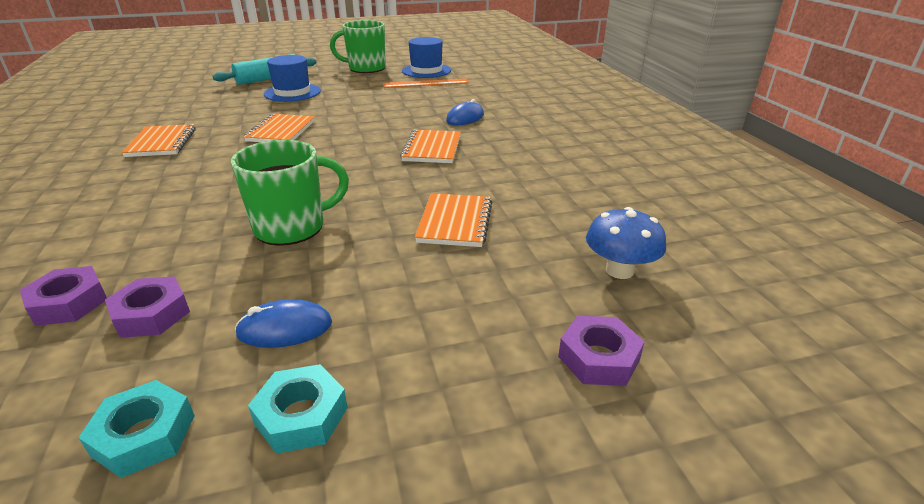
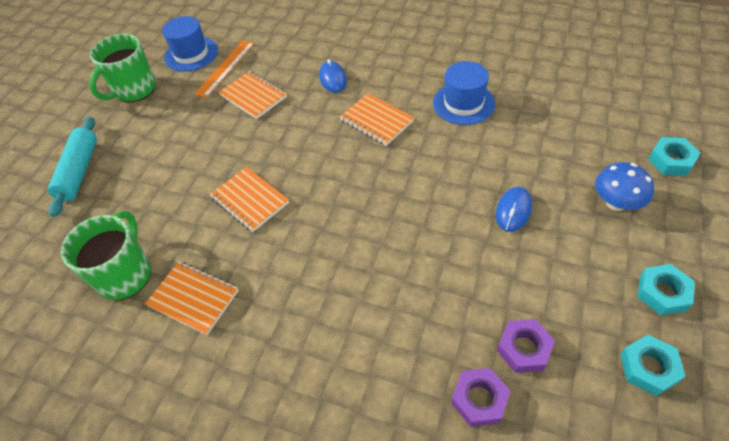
camera: 50 degrees left, 20 degrees up
green mug [231,139,349,246] -> green mug moved to [61,211,151,300]
blue mouse [235,299,332,348] -> blue mouse moved to [496,187,532,232]
blue hat [264,55,321,102] -> blue hat moved to [433,61,495,125]
orange notebook [415,193,492,247] -> orange notebook moved to [219,71,287,119]
purple nut [558,316,645,386] -> turquoise nut [648,137,700,176]
blue mushroom [586,207,666,279] -> blue mushroom moved to [595,162,654,211]

